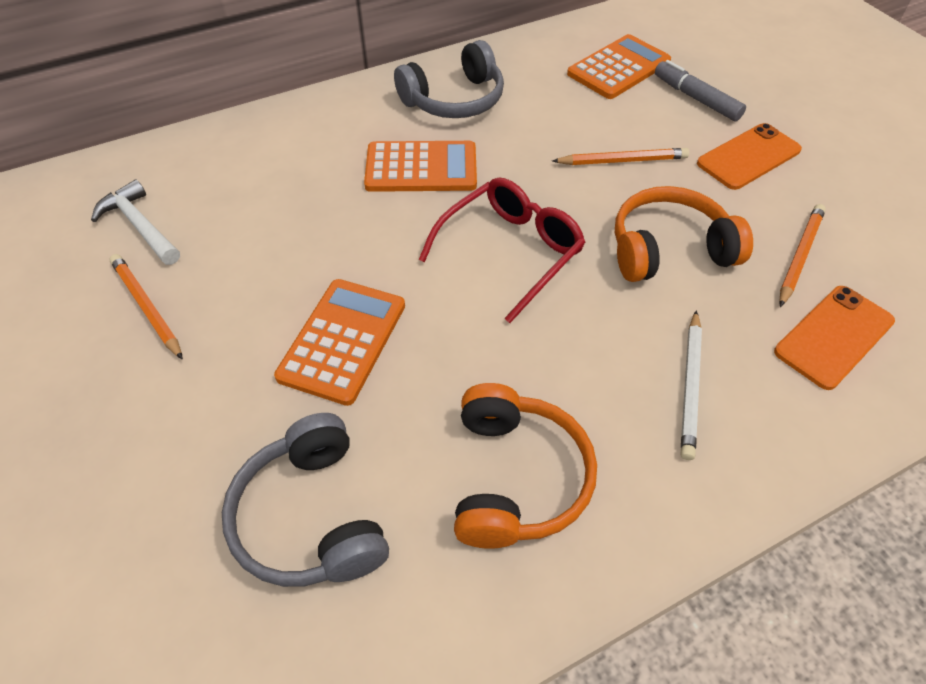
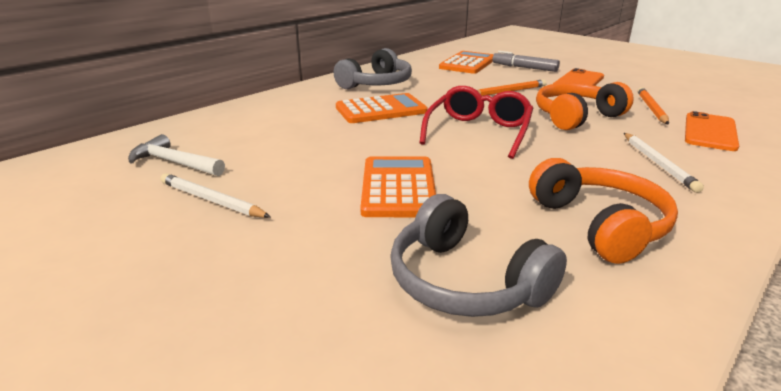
camera: 20 degrees left, 25 degrees down
orange pencil [109,254,183,360] -> white pencil [161,173,271,218]

